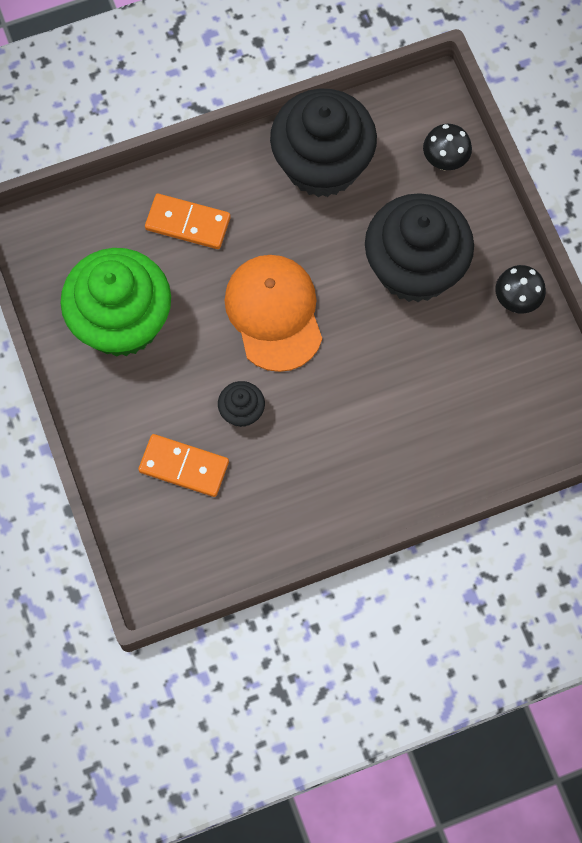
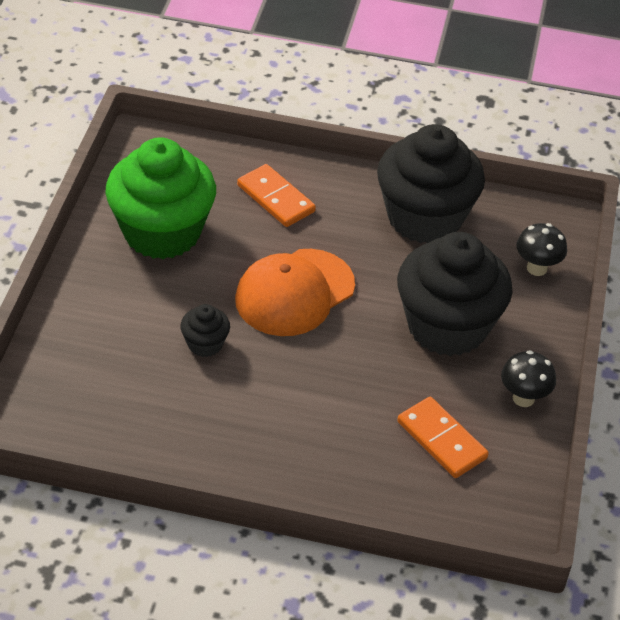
camera: 30 degrees right, 25 degrees down
orange domino [138,434,229,497] -> orange domino moved to [397,397,489,478]
orange cap [224,255,322,372] -> orange cap turned 150 degrees counterclockwise [235,249,355,336]

